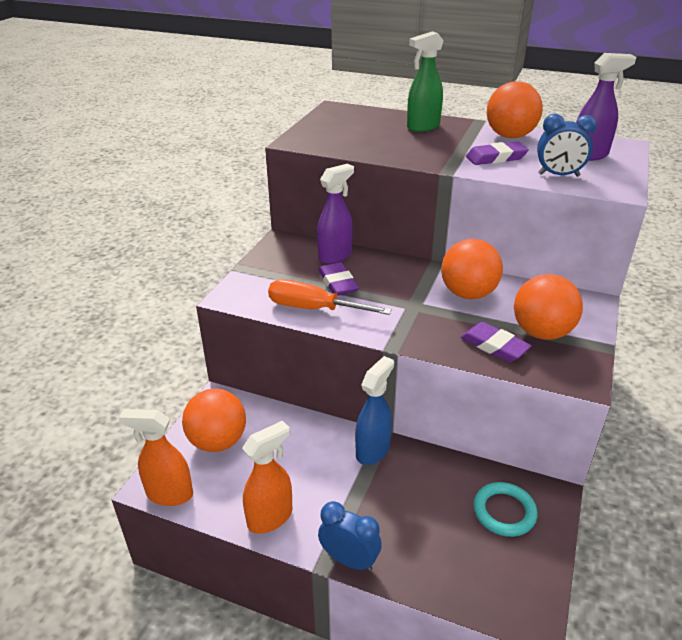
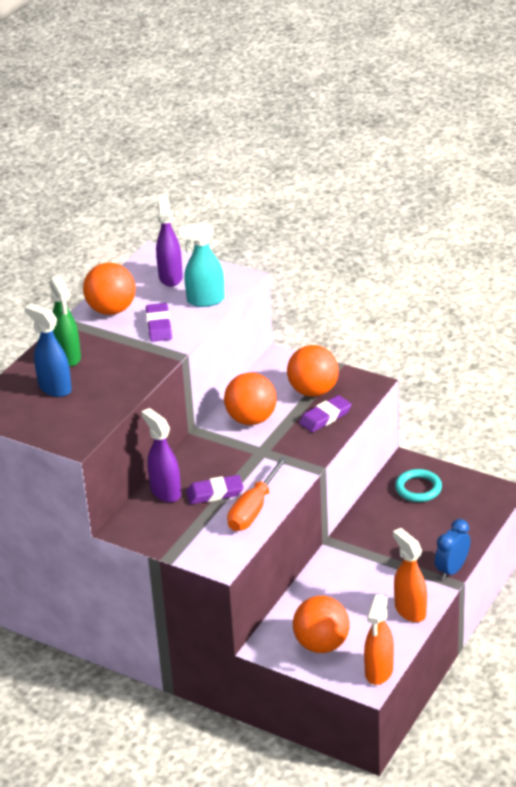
camera: 80 degrees left, 0 degrees up
blue spray bottle [355,356,394,465] -> blue spray bottle moved to [24,303,72,397]
blue clock [537,114,597,177] -> turquoise spray bottle [178,222,225,307]

